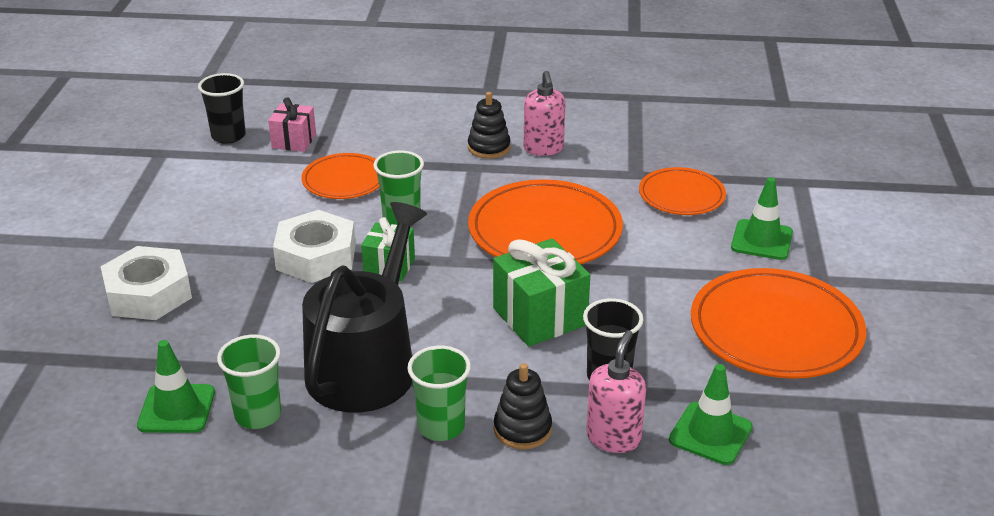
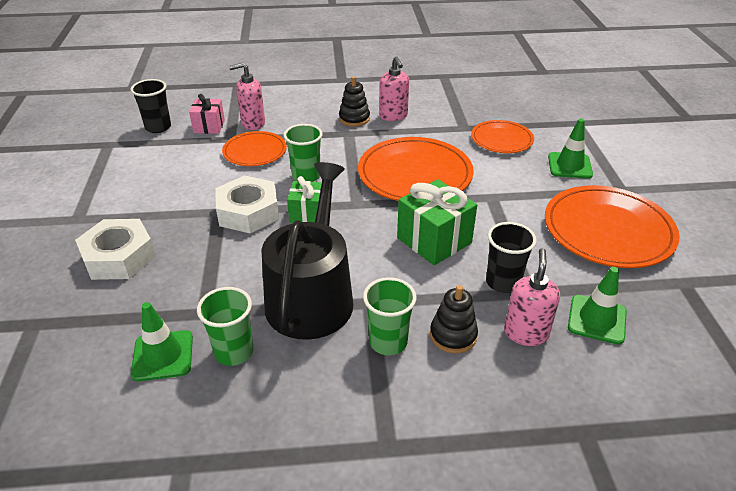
camera: 10 degrees left, 5 degrees up
none -> pink soap dispenser [229,63,265,130]

